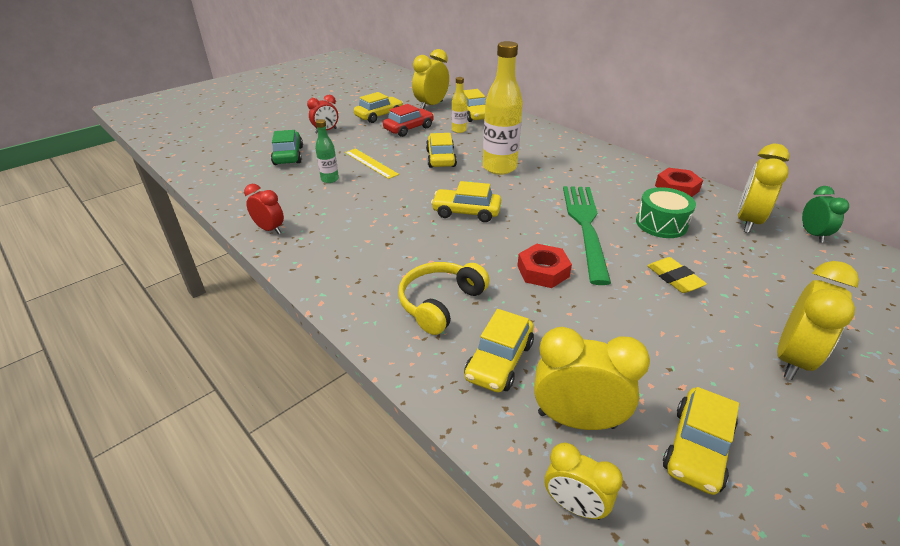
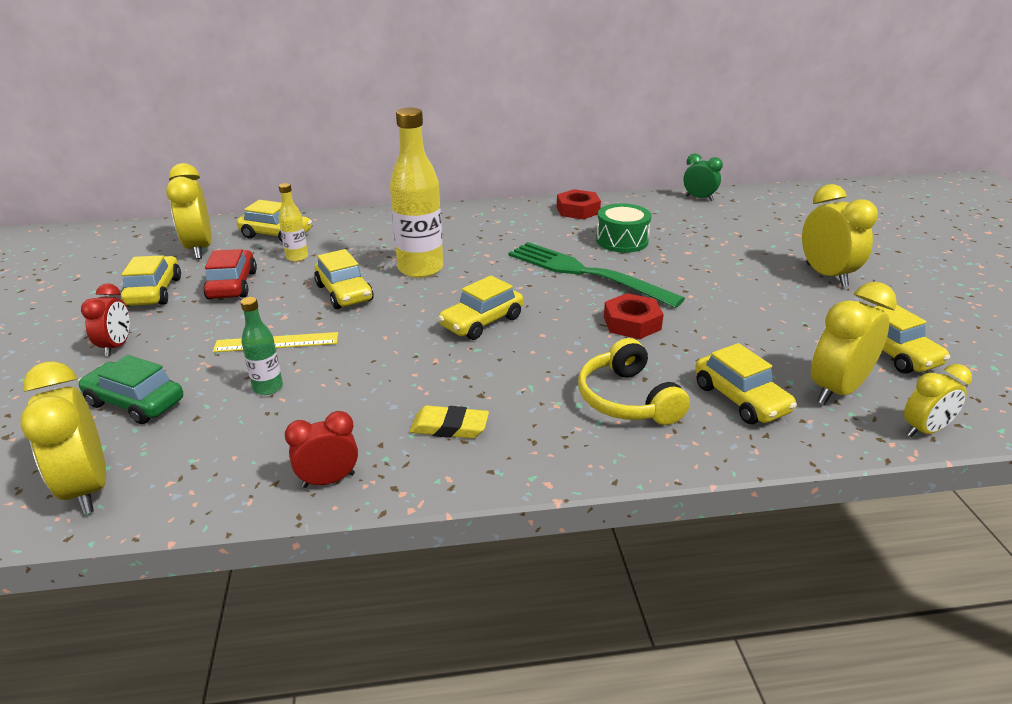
camera: 55 degrees left, 5 degrees down
yellow car [426,133,457,168] -> yellow car turned 150 degrees counterclockwise [314,249,373,309]
yellow eraser [647,257,707,293] -> yellow eraser moved to [410,405,489,439]
yellow clock [737,144,789,233] -> yellow clock moved to [20,361,106,514]

